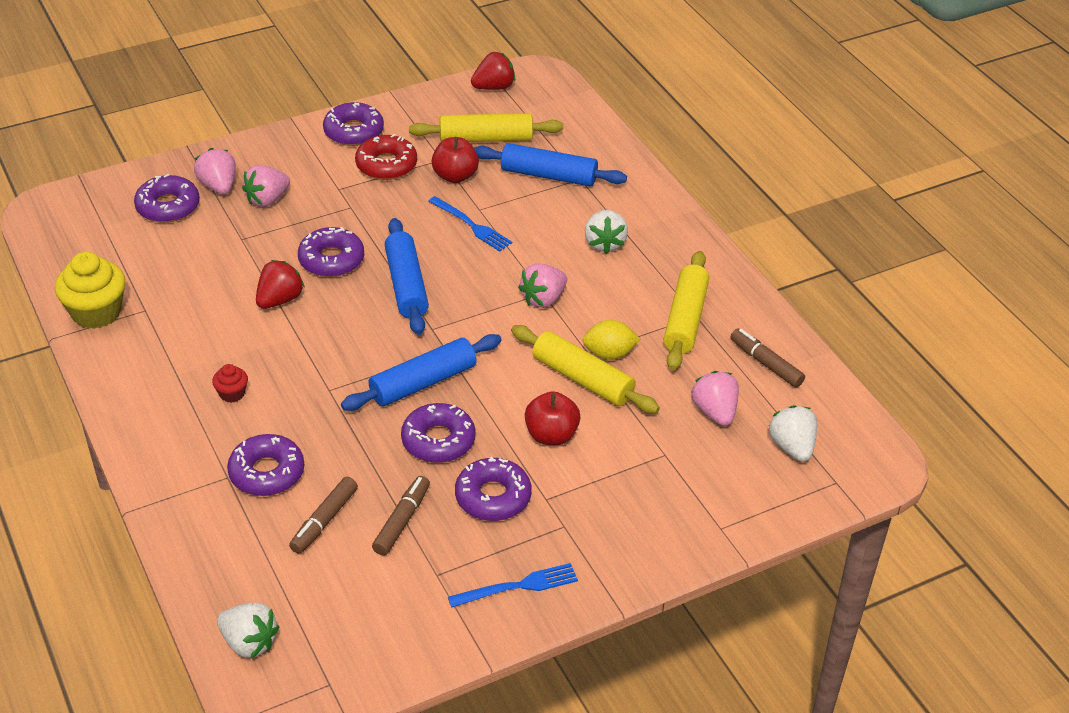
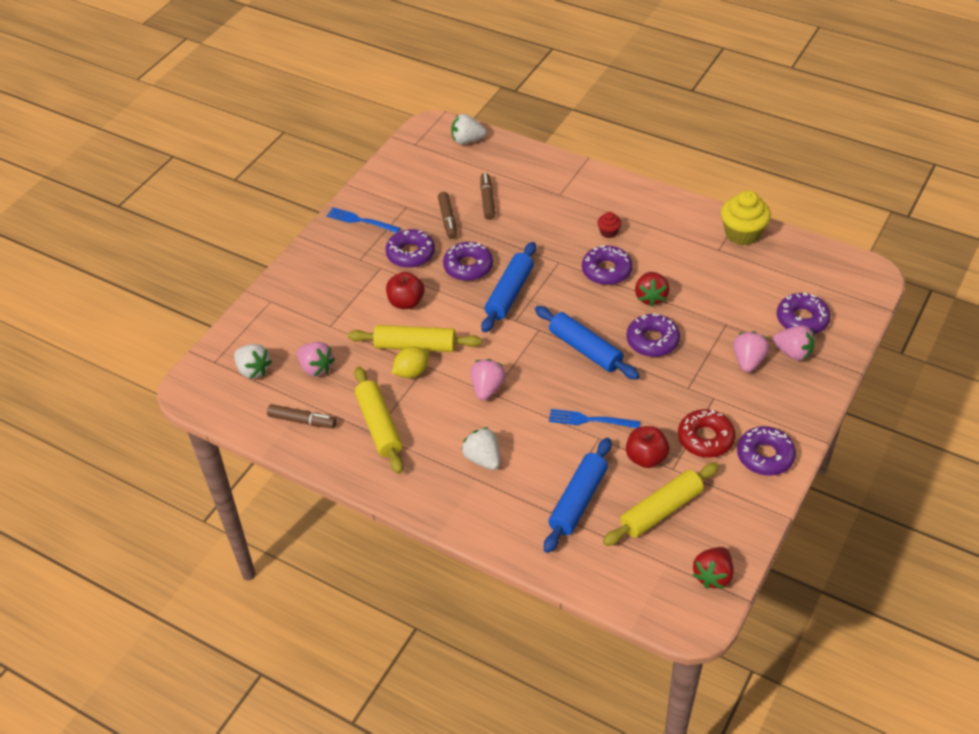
camera: 150 degrees right, 5 degrees up
purple donut [227,434,304,496] -> purple donut moved to [582,245,632,285]
blue fork [448,563,578,608] -> blue fork turned 75 degrees clockwise [327,207,401,233]
blue rolling pin [474,143,627,187] -> blue rolling pin turned 45 degrees counterclockwise [544,438,611,553]

